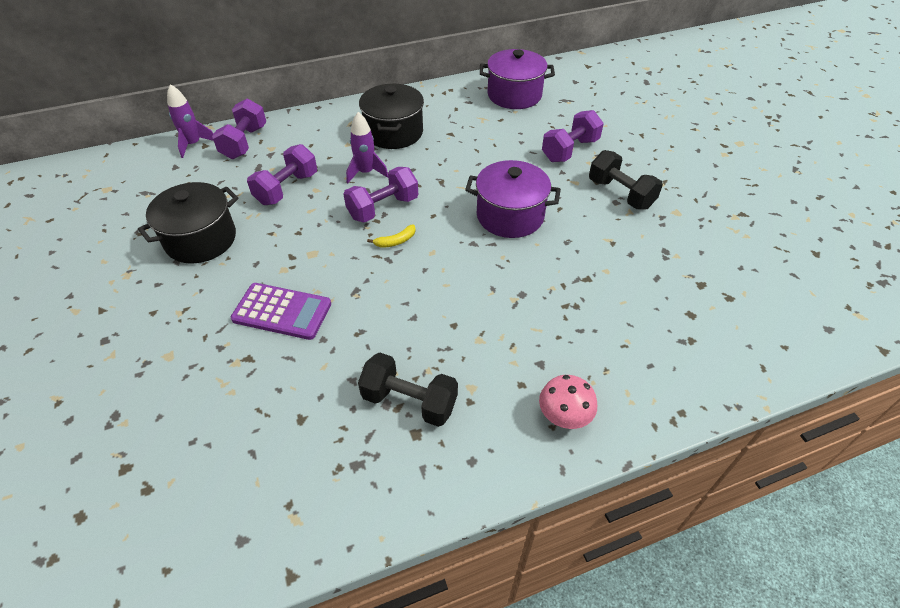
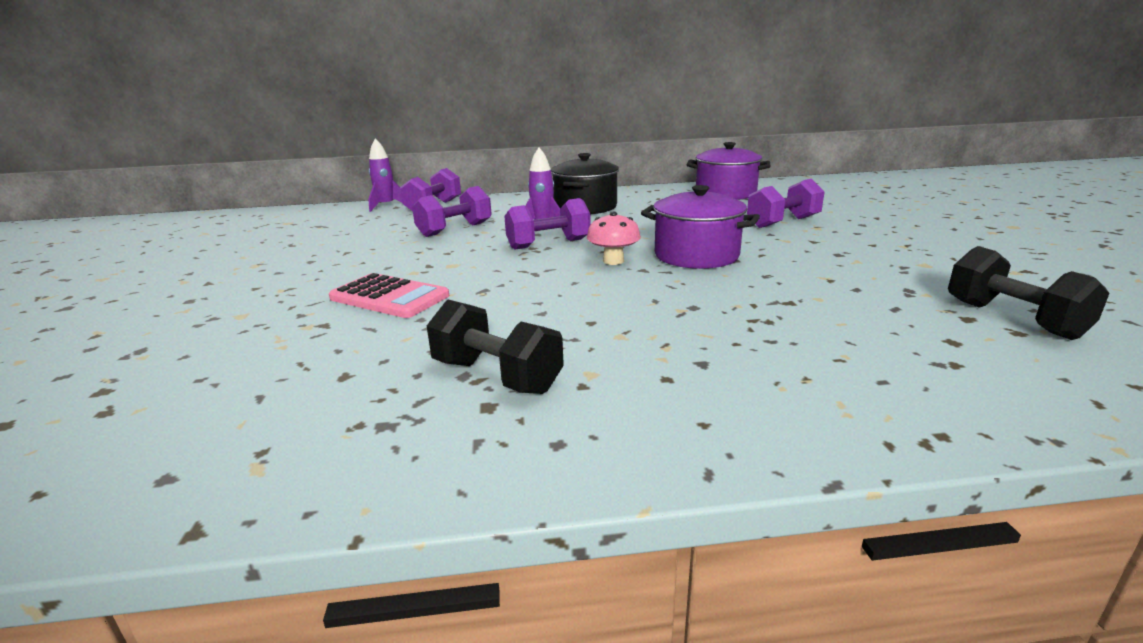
camera: 15 degrees right, 25 degrees down
black pot [138,182,238,263] -> none
purple calculator [231,283,331,340] -> pink calculator [329,273,449,318]
yellow banana [367,224,416,248] -> none
pink mushroom [539,375,597,429] -> pink mushroom moved to [587,212,641,265]
black dumbbell [589,150,663,210] -> black dumbbell moved to [948,246,1109,340]

